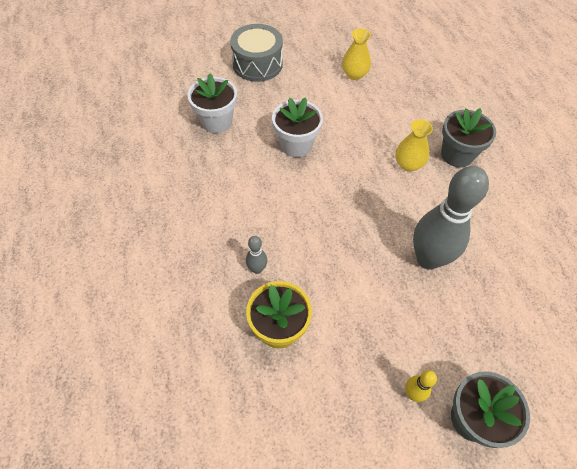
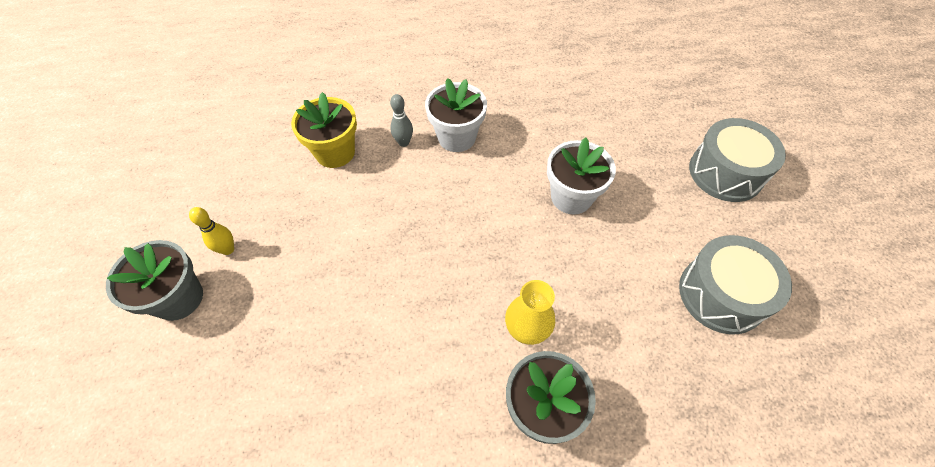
camera: 100 degrees right, 0 degrees up
white flower pot [188,73,237,133] -> white flower pot moved to [425,78,487,152]
yellow vase [342,28,371,80] -> grey drum [679,235,792,334]
grey bowling pin [413,166,489,270] -> none

